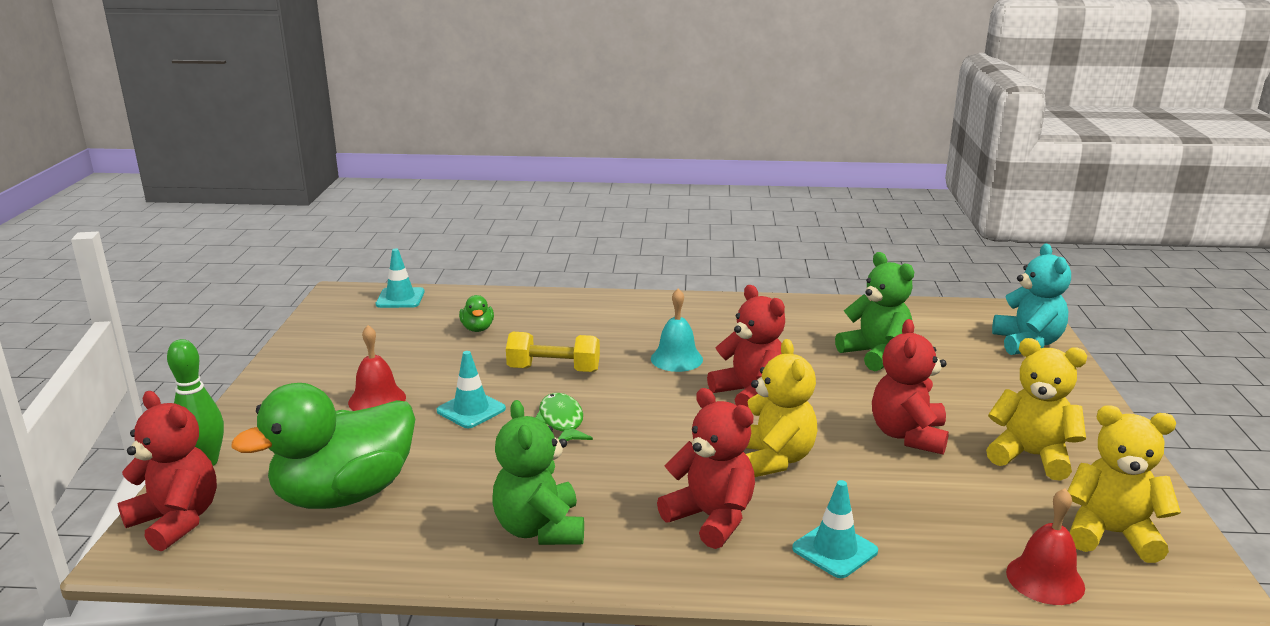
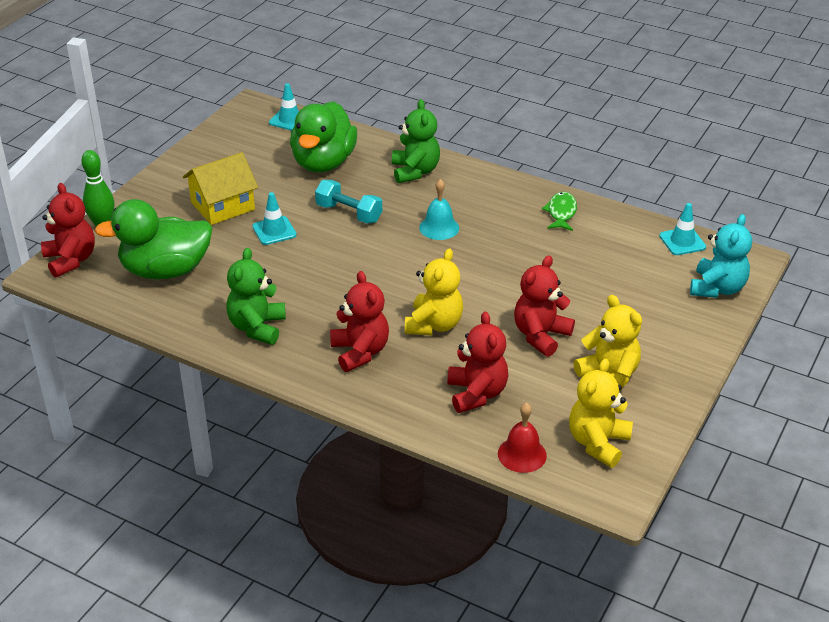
camera: 25 degrees right, 15 degrees up
red bell [348,325,406,411] -> yellow house [183,152,258,225]
green duck [459,295,494,332] -> green duck [290,101,357,172], size x2.48
yellow dumbbell [506,332,600,372] -> turquoise dumbbell [315,180,382,223]
green fish [535,393,593,441] -> green fish moved to [542,192,577,231]
red teddy bear [707,285,785,407] -> red teddy bear moved to [447,311,508,413]
turquoise traffic cone [792,480,878,578] -> turquoise traffic cone moved to [659,203,706,255]
green teddy bear [835,252,914,371] -> green teddy bear moved to [392,99,440,183]
yellow teddy bear [1068,405,1181,563] -> yellow teddy bear turned 105 degrees counterclockwise [569,358,633,468]

